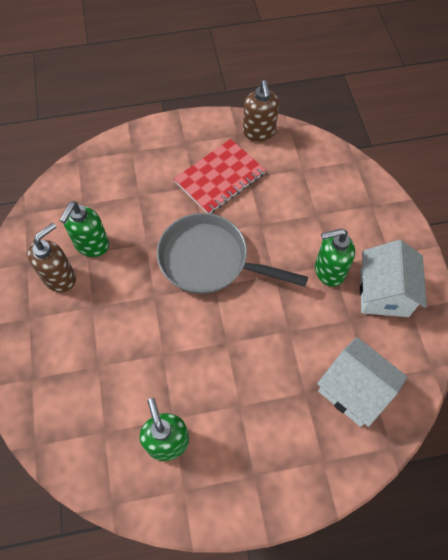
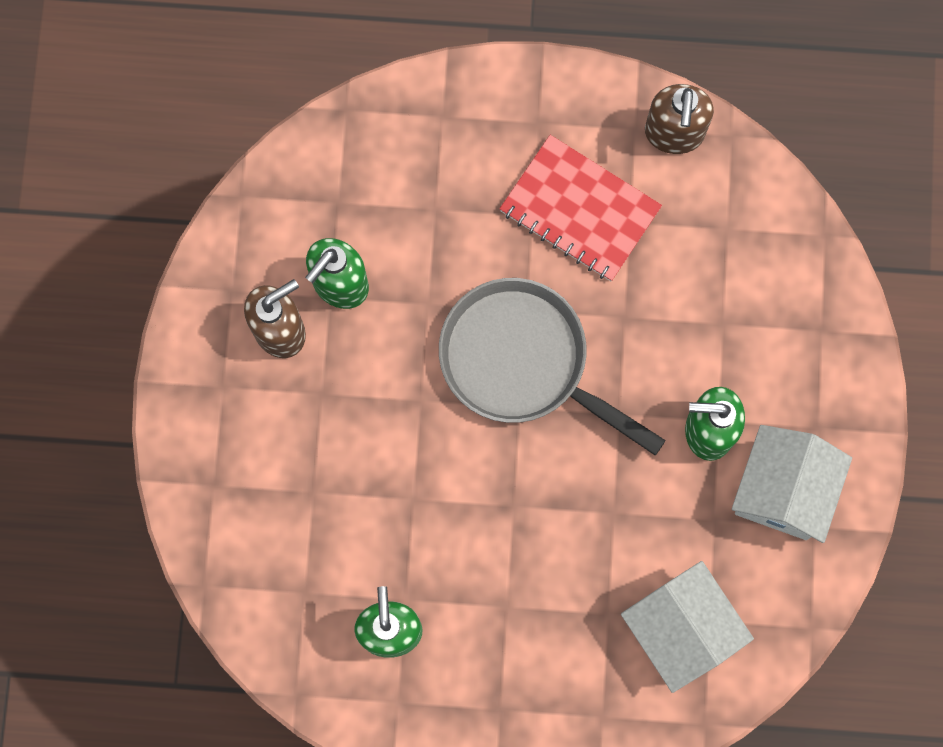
camera: 15 degrees right, 15 degrees up
red notebook [174,139,266,213] -> red notebook turned 60 degrees clockwise [499,135,662,281]

